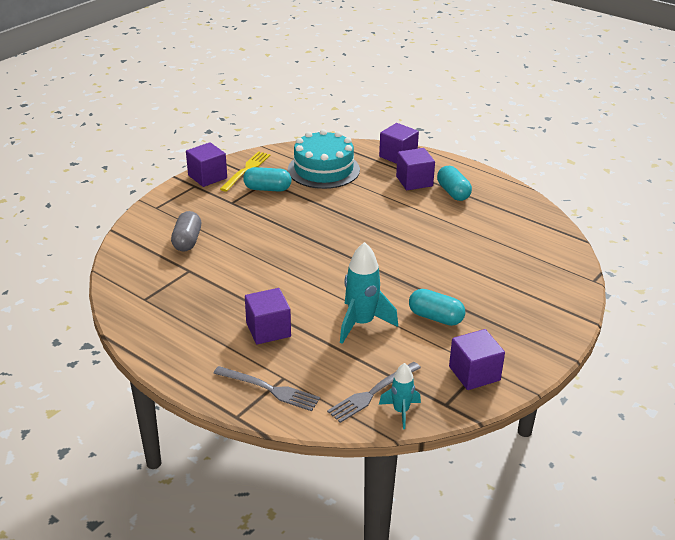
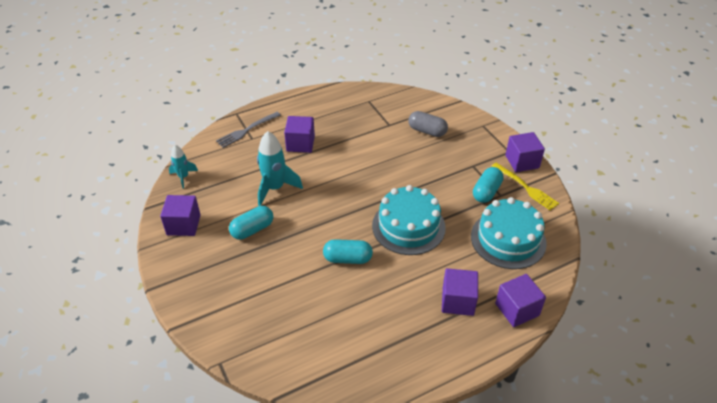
camera: 115 degrees right, 10 degrees up
grey fork [327,362,421,423] -> none
turquoise capsule [437,166,472,201] -> turquoise capsule moved to [323,239,373,264]
none -> turquoise cake [372,185,446,255]

